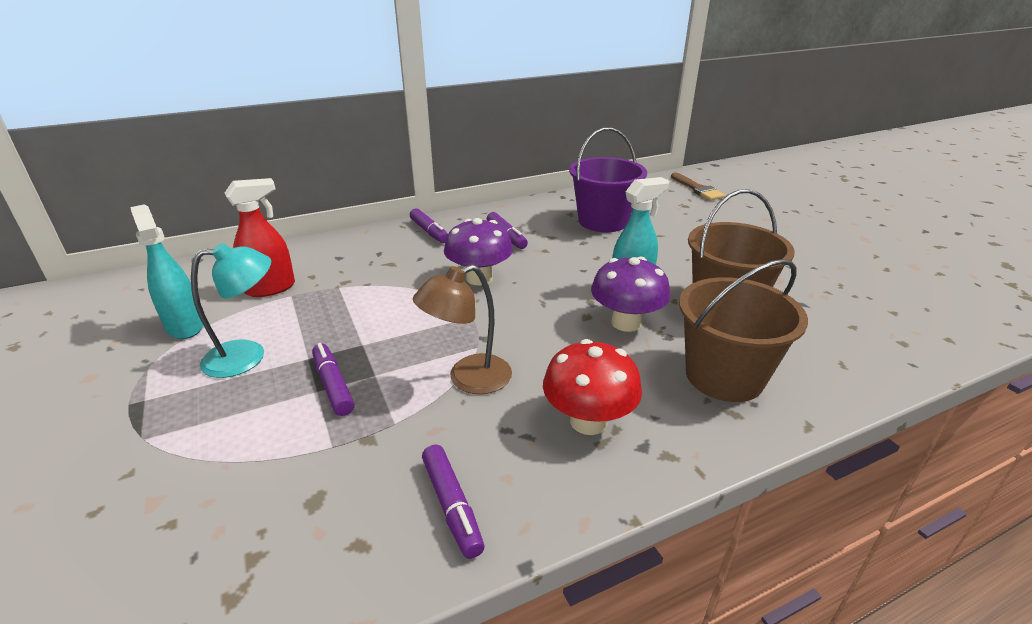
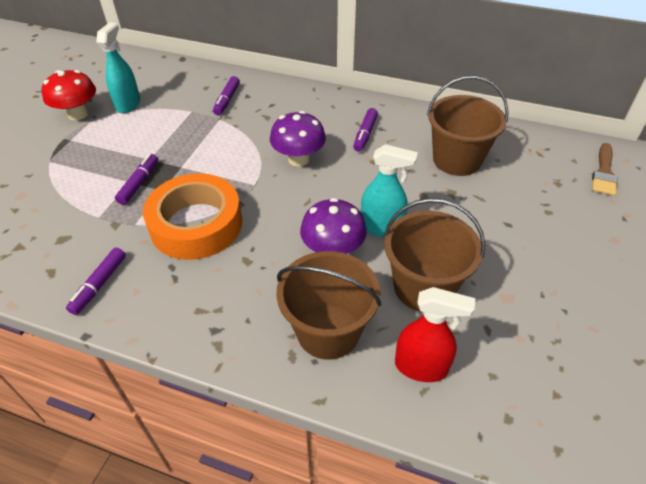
camera: 45 degrees right, 15 degrees up
turquoise lamp [191,243,271,378] -> none
red spray bottle [225,178,295,297] -> red spray bottle moved to [395,287,475,382]
purple marker [410,208,448,243] -> purple marker moved to [213,76,240,115]
brown lamp [413,264,512,394] -> orange tape [143,174,242,260]
red mushroom [543,339,642,435] -> red mushroom moved to [41,70,96,120]
purple bucket [569,127,647,232] -> brown bucket [427,75,509,176]

